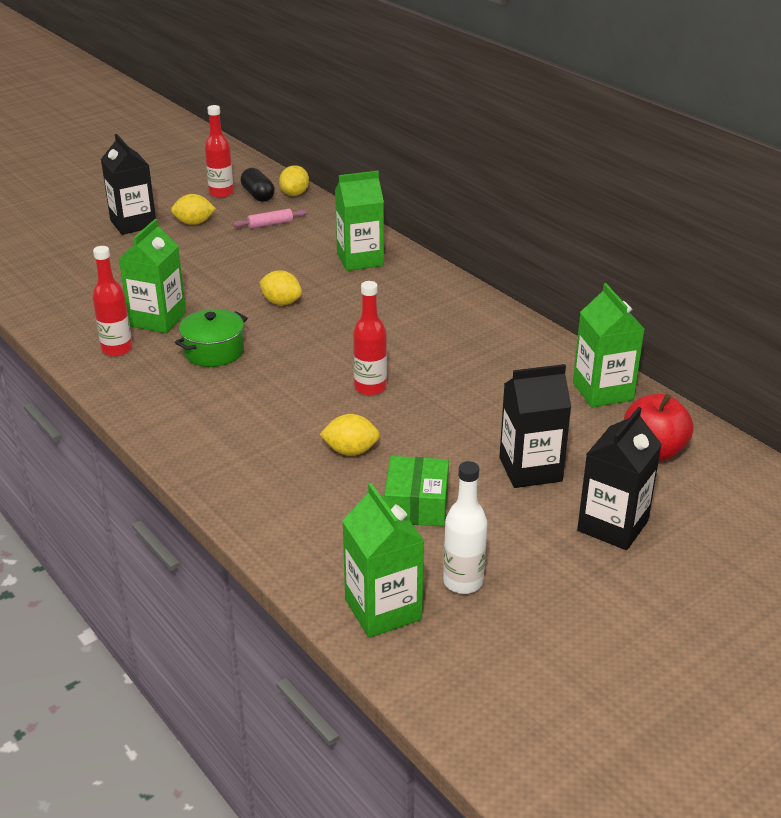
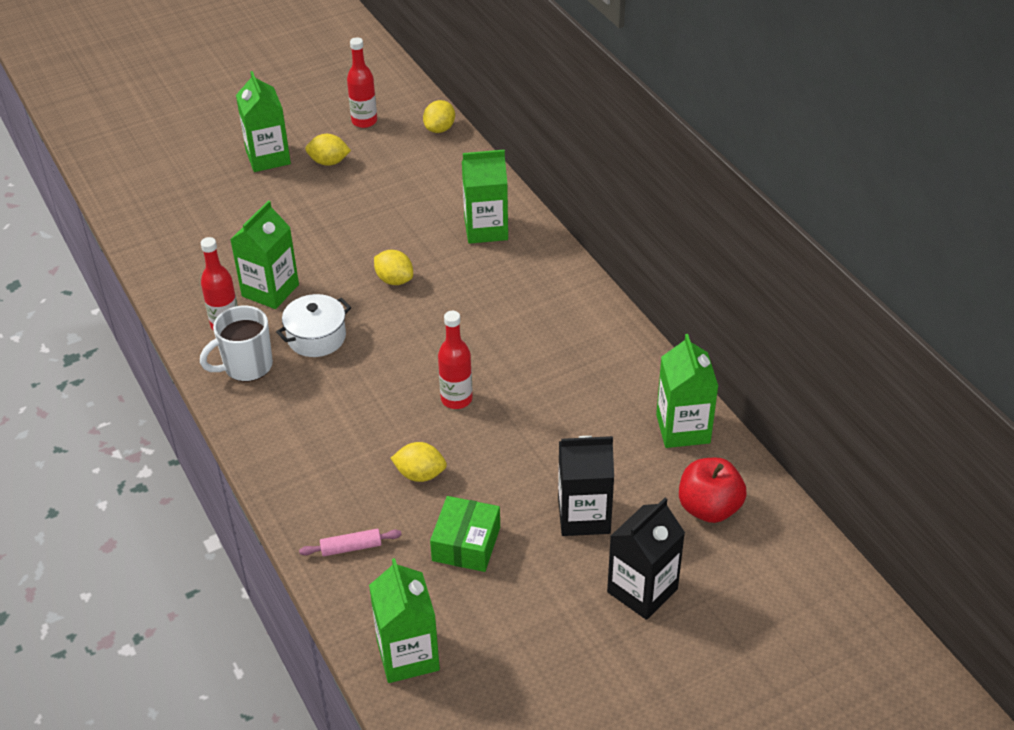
camera: 10 degrees right, 10 degrees up
black carton [101,134,156,235] -> green carton [236,71,291,172]
green pot [175,309,248,367] -> white pot [276,294,351,357]
pink rolling pin [233,209,307,229] -> pink rolling pin moved to [299,529,402,556]
black capsule [241,168,275,202] -> none
white bottle [443,461,487,594] -> none
none -> white mug [200,306,273,382]

